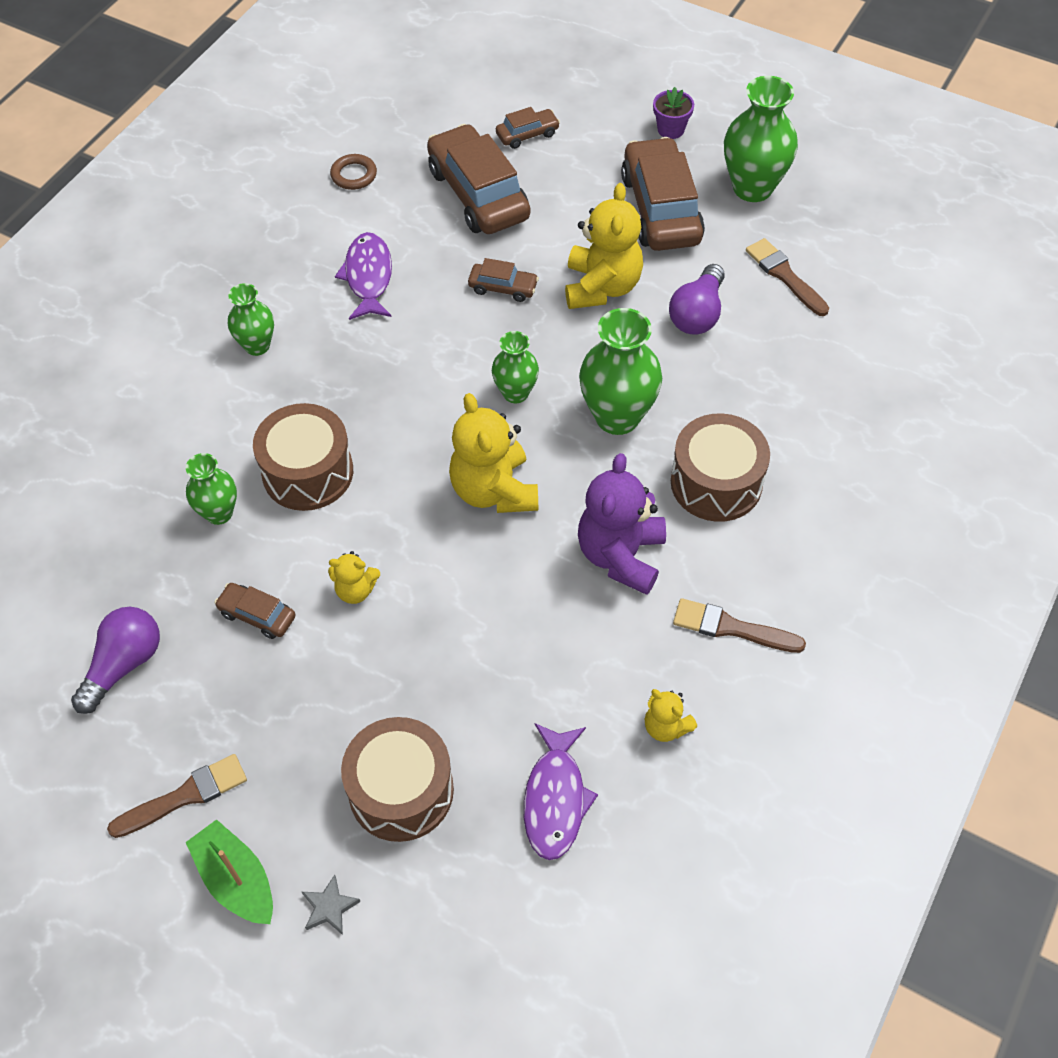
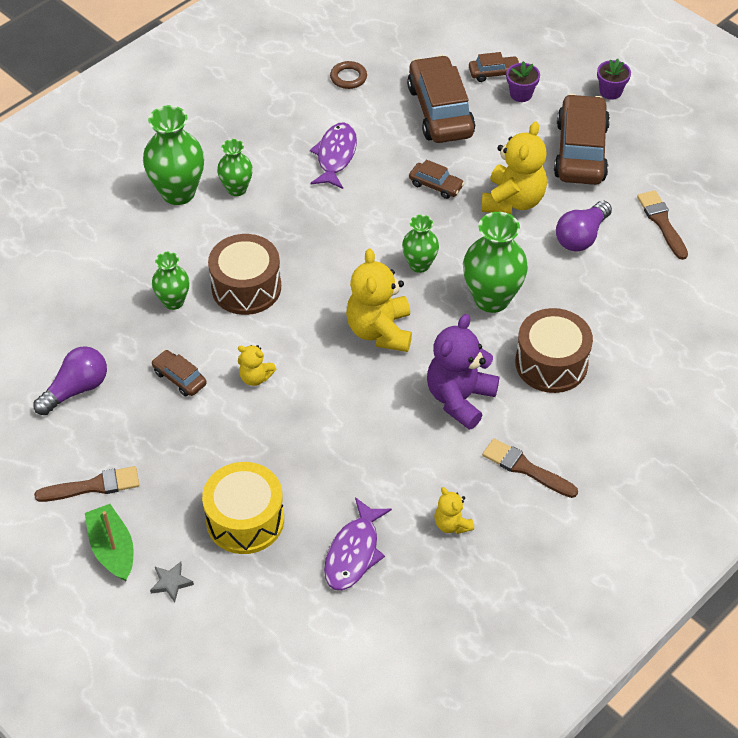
camera: 15 degrees right, 5 degrees down
brown drum [341,717,454,842] -> yellow drum [202,462,284,554]
green vase [724,76,798,202] -> green vase moved to [143,105,204,205]
none -> purple flower pot [506,61,540,102]

